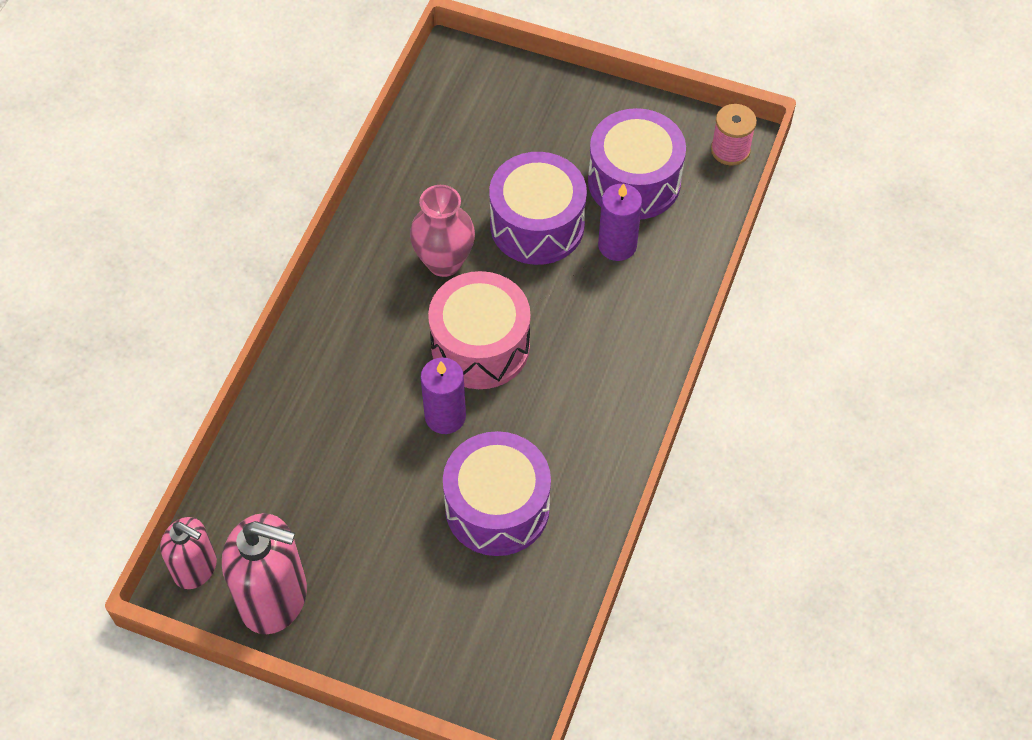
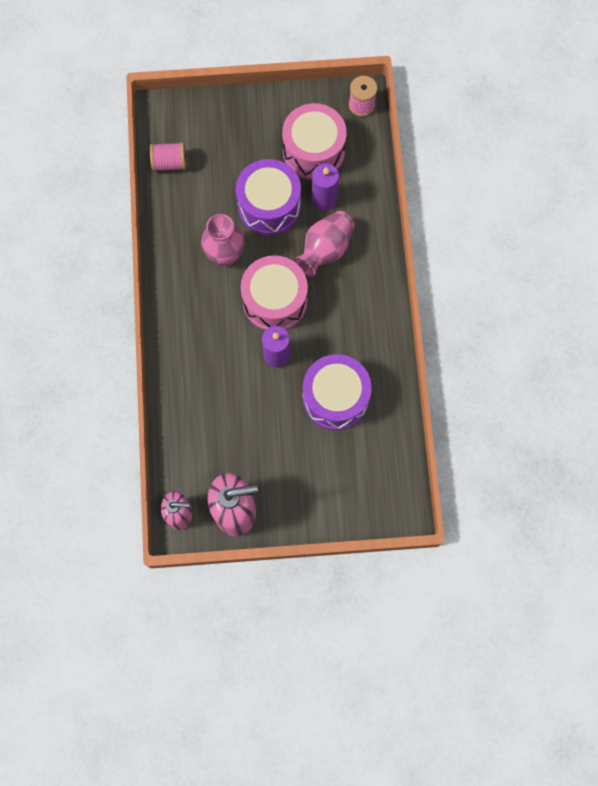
camera: 25 degrees left, 15 degrees up
purple drum [588,108,686,219] -> pink drum [282,103,347,180]
none -> pink spool [150,142,187,172]
none -> pink vase [294,211,355,277]

